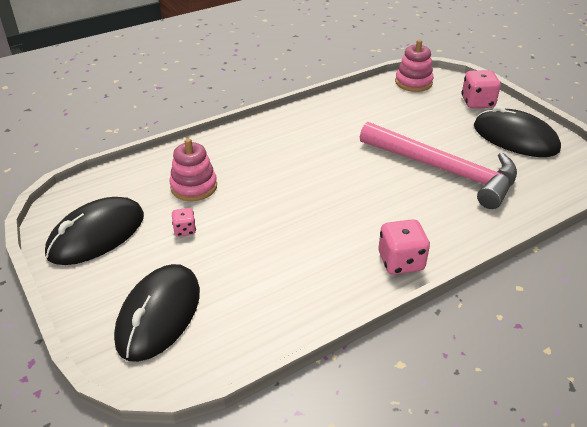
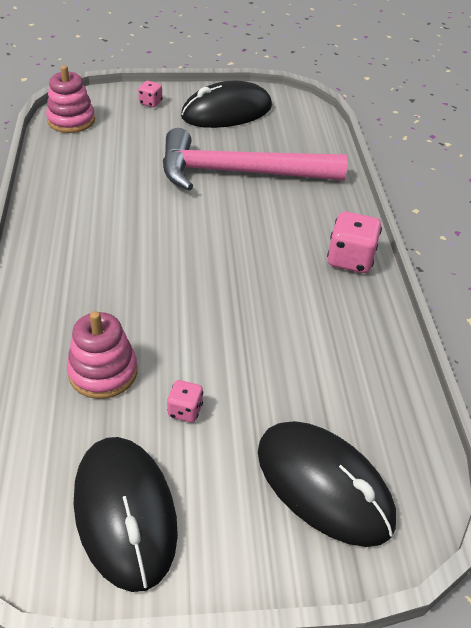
camera: 65 degrees left, 5 degrees up
pink hammer [360,122,517,209] -> pink hammer turned 150 degrees counterclockwise [163,128,347,191]
pink dice [461,70,501,108] -> pink dice [138,81,162,107], size x0.55

